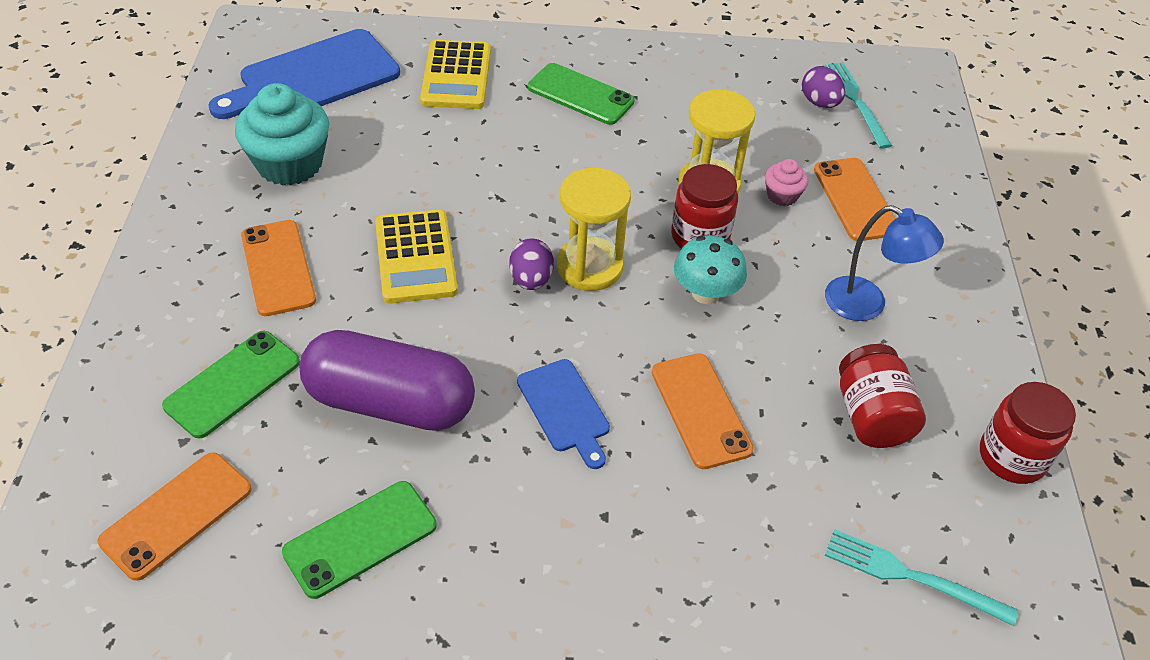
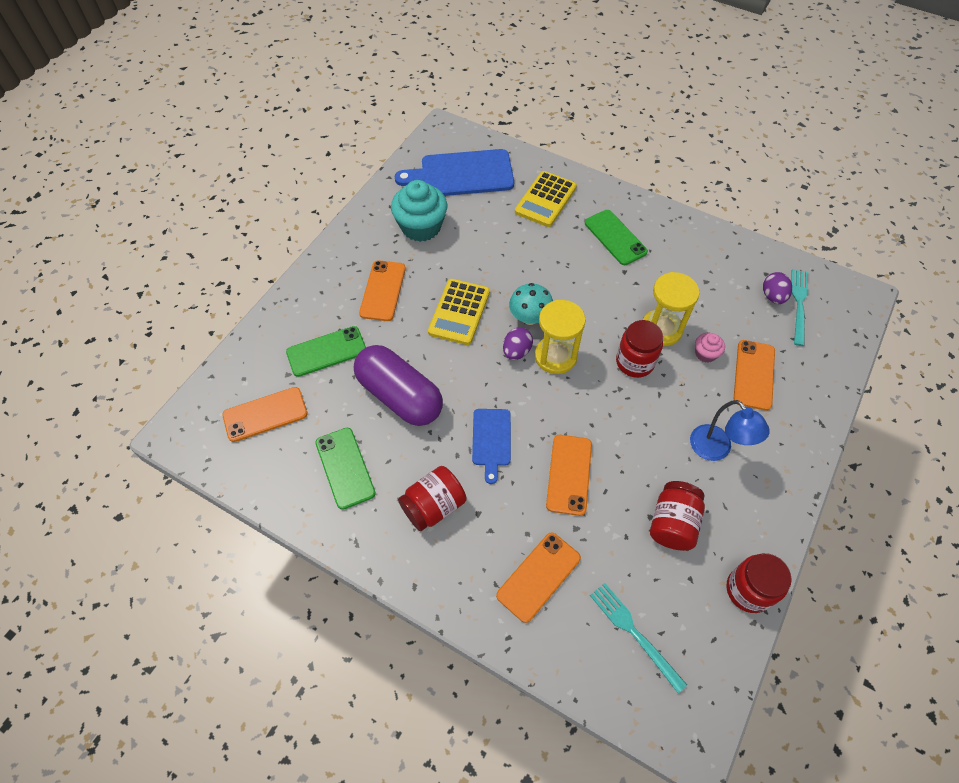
camera: 30 degrees right, 10 degrees up
green phone [282,481,437,599] -> green phone turned 75 degrees clockwise [315,428,376,510]
turquoise mushroom [674,235,747,304] -> turquoise mushroom moved to [509,283,553,325]
none -> red jar [398,466,466,531]
none -> orange phone [496,532,581,623]

